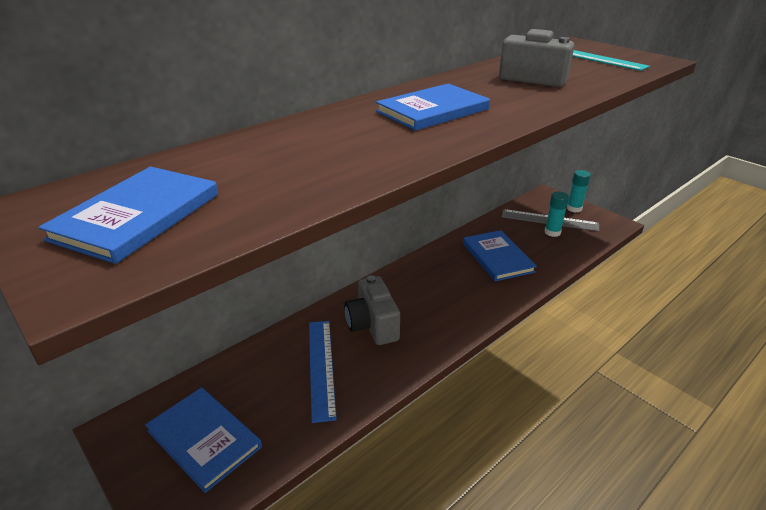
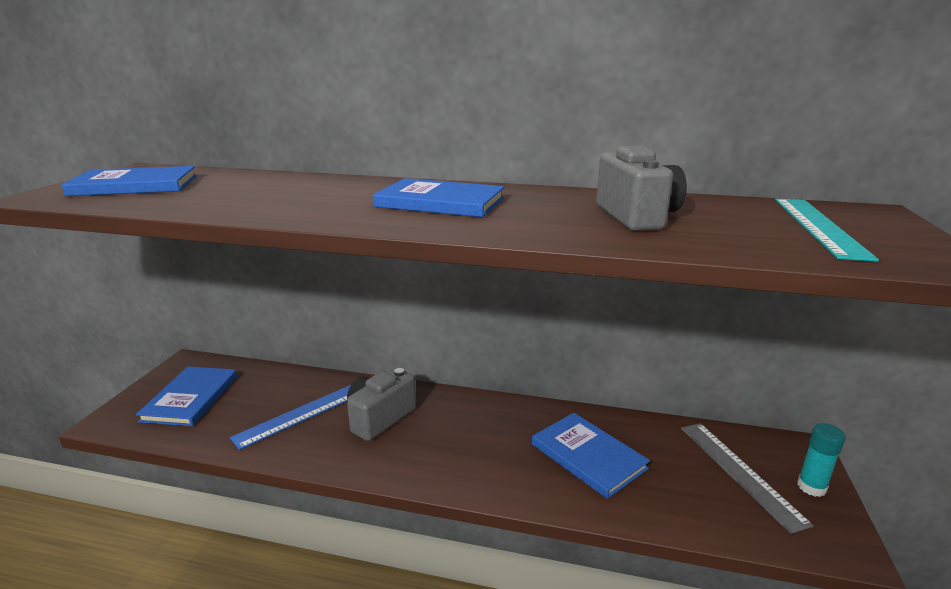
camera: 55 degrees right, 10 degrees down
blue book [463,230,537,281] -> blue book turned 75 degrees counterclockwise [532,413,650,499]
turquoise glue stick [545,191,569,237] -> none

